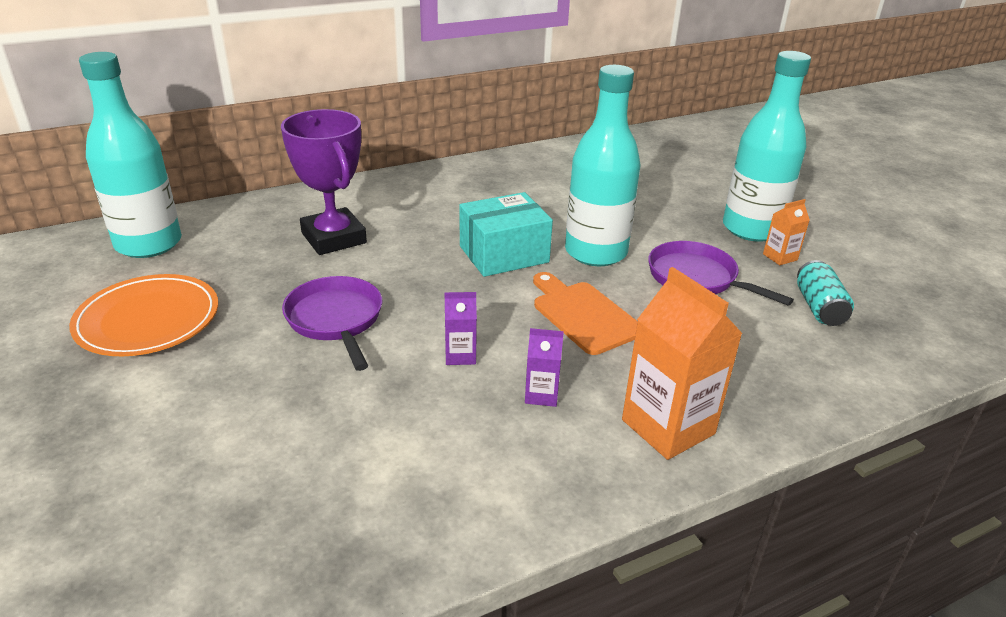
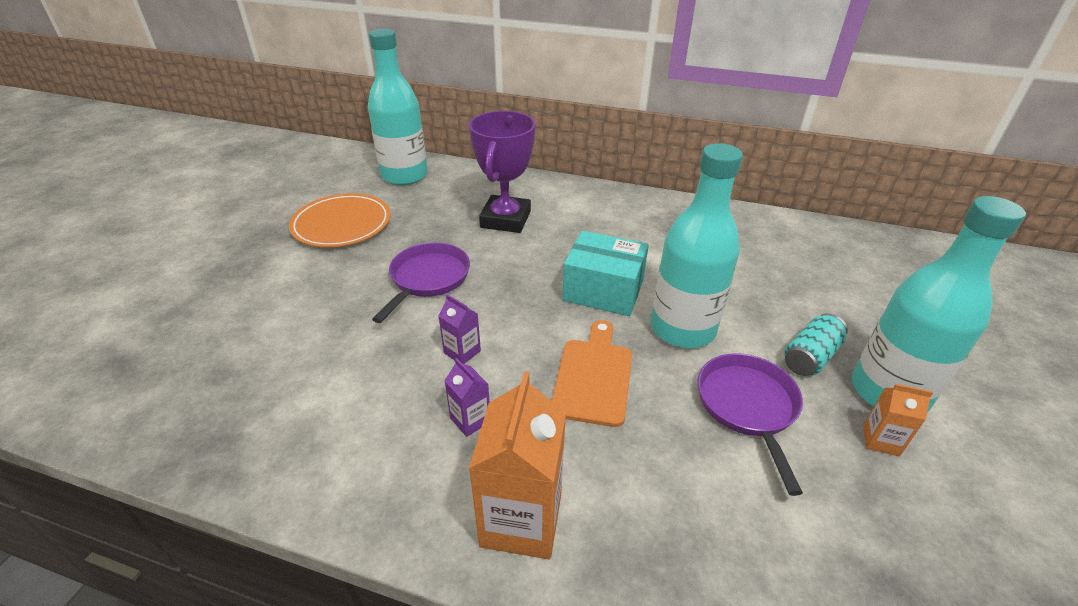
camera: 45 degrees right, 5 degrees up
turquoise can [797,260,854,326] -> turquoise can moved to [784,313,848,376]

